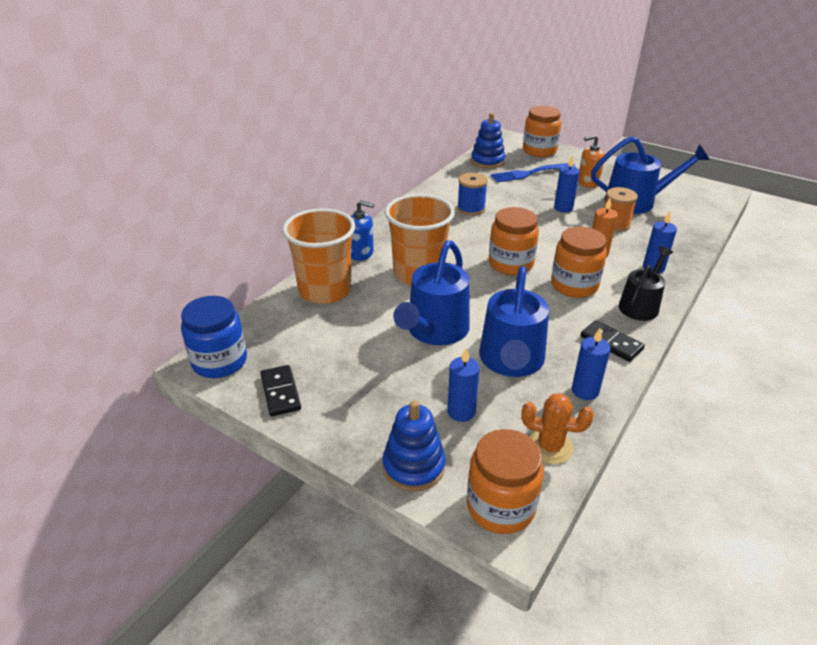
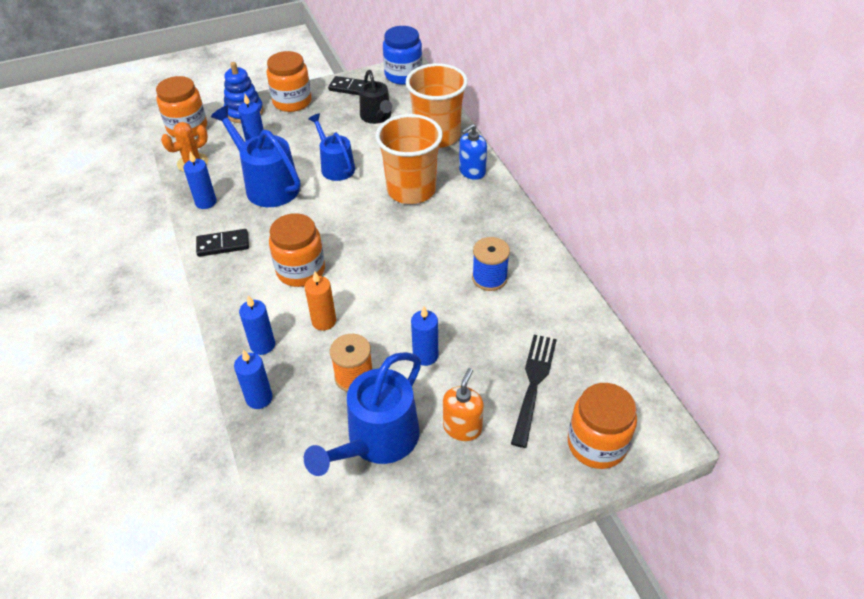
camera: 125 degrees right, 10 degrees up
blue watering can [393,240,470,345] -> blue watering can [308,114,355,181], size x0.65
blue stacking toy [471,113,505,169] -> none
orange jar [489,207,539,275] -> orange jar moved to [267,51,312,112]
blue fork [491,163,576,183] -> black fork [511,335,557,448]
black watering can [619,246,673,321] -> black watering can moved to [359,70,392,124]
none -> blue candle [234,349,273,409]

